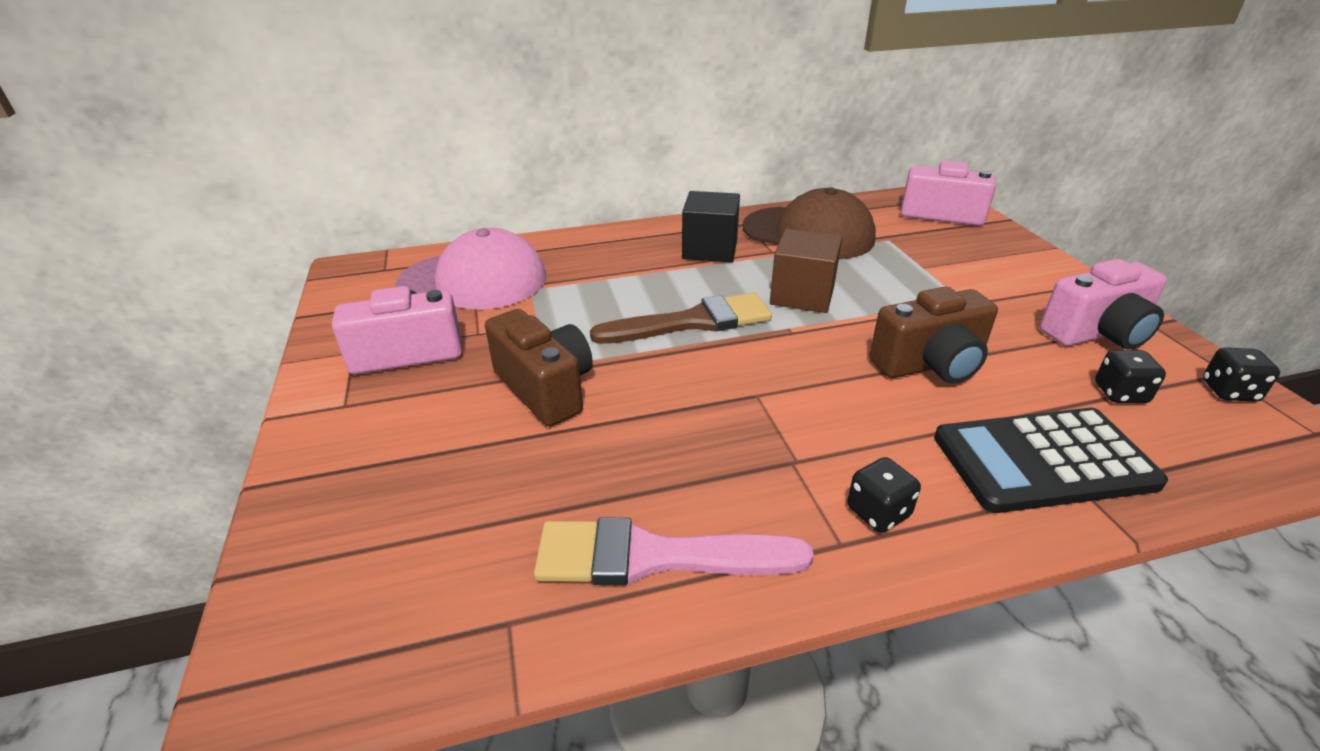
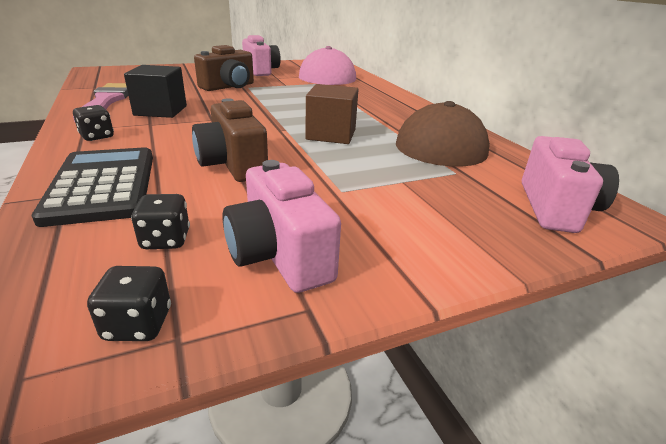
camera: 80 degrees right, 5 degrees down
brown brush [590,293,772,344] -> none
black cube [682,191,740,262] -> black cube moved to [124,65,187,118]

